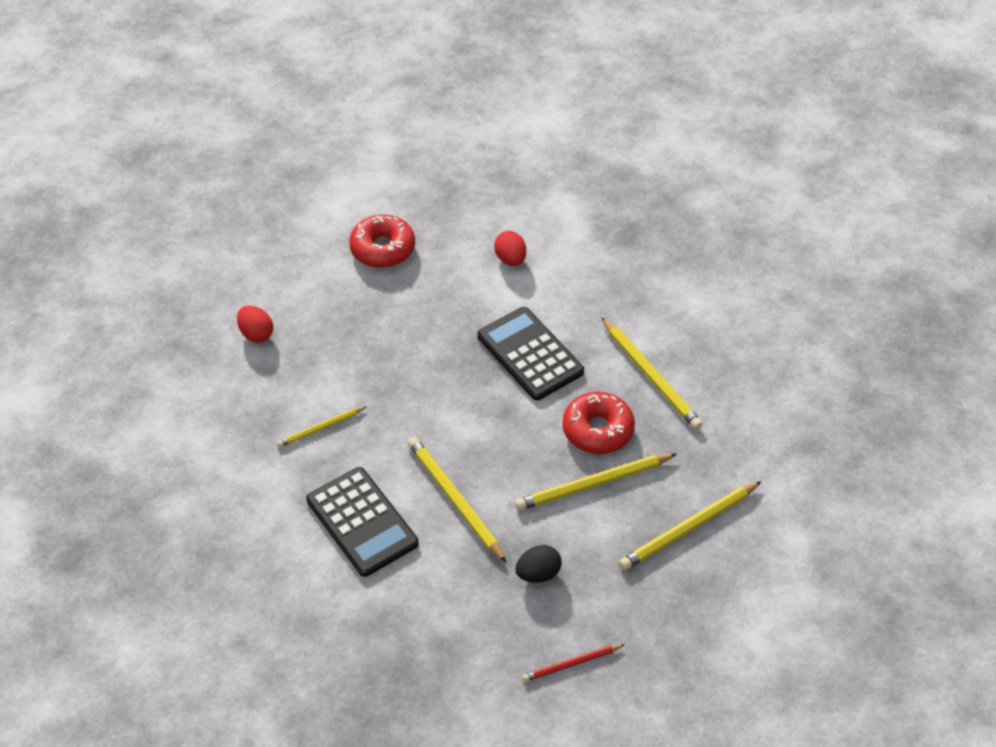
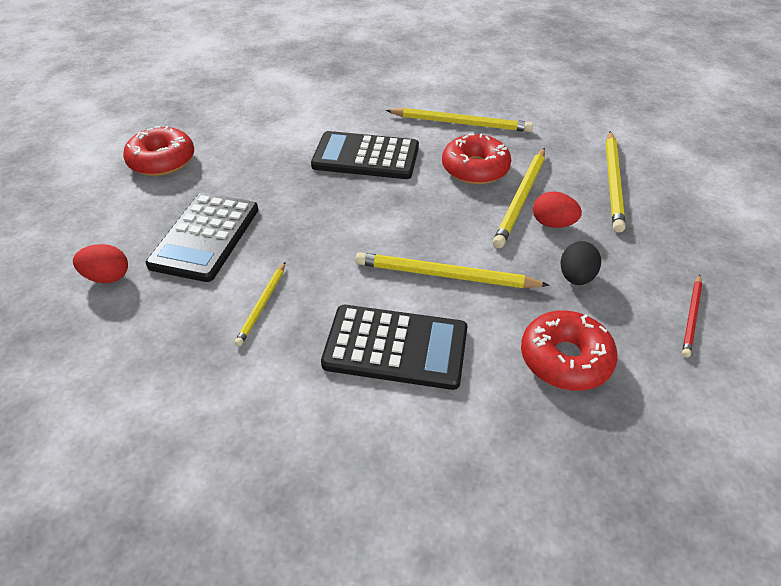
camera: 45 degrees left, 5 degrees down
red egg [494,231,526,266] -> red egg moved to [533,192,582,228]
none -> black calculator [146,193,258,282]
none -> red donut [521,311,618,391]

